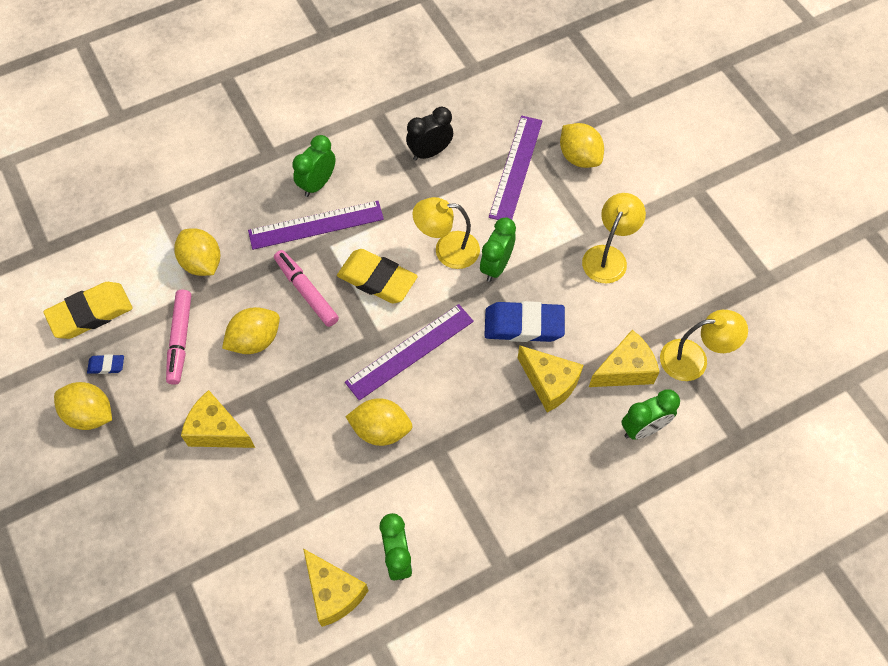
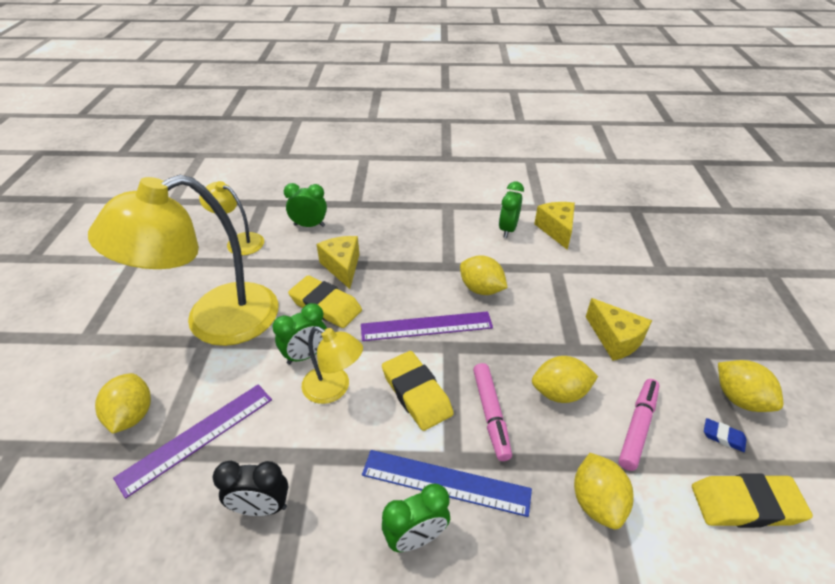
camera: 150 degrees left, 20 degrees down
purple ruler [248,201,384,250] -> blue ruler [362,450,532,517]
blue eraser [484,301,565,342] -> yellow eraser [288,276,362,328]
yellow lamp [582,193,646,284] -> yellow lamp [88,175,278,346], size x2.09
yellow cheese [589,330,659,387] -> none

